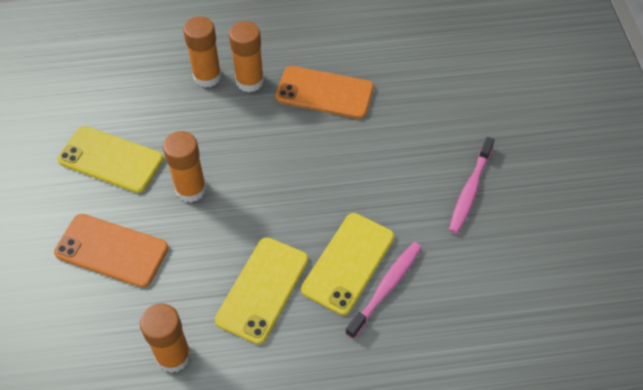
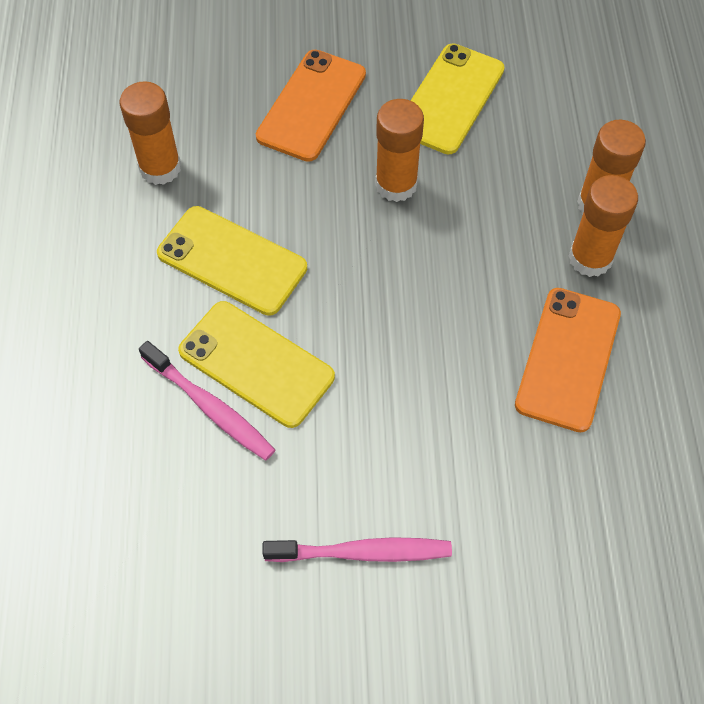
camera: 95 degrees right, 5 degrees up
pink toothbrush [449,137,495,234] -> pink toothbrush turned 150 degrees clockwise [262,537,452,562]

